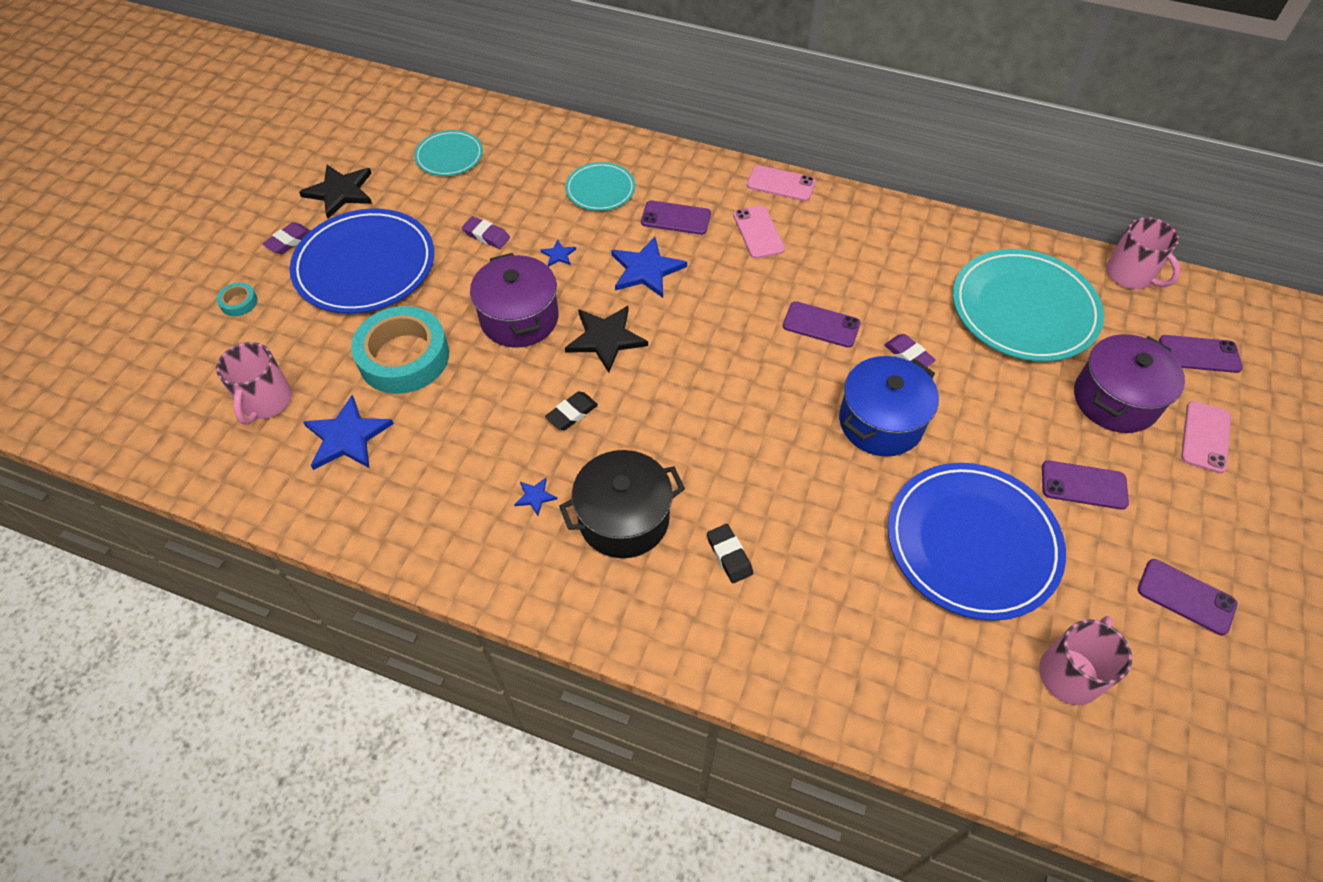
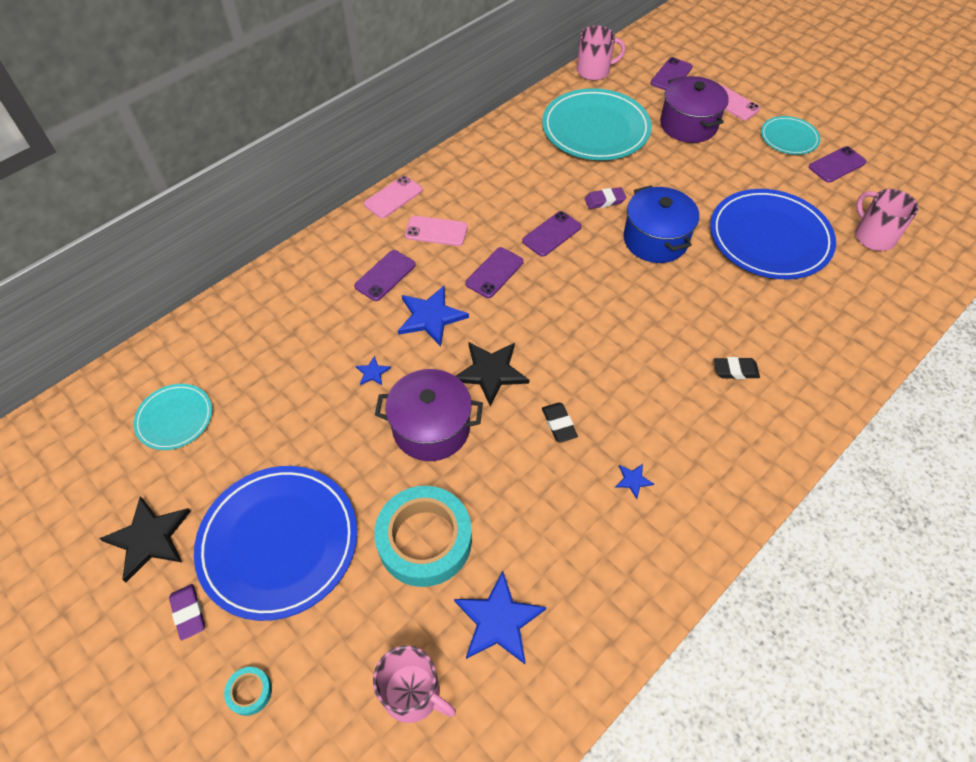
camera: 65 degrees left, 0 degrees up
purple eraser [462,216,510,249] -> none
black pot [559,450,685,558] -> none
turquoise plate [565,162,635,211] -> turquoise plate moved to [761,116,820,155]
purple phone [1042,460,1129,510] -> purple phone moved to [465,247,524,298]

